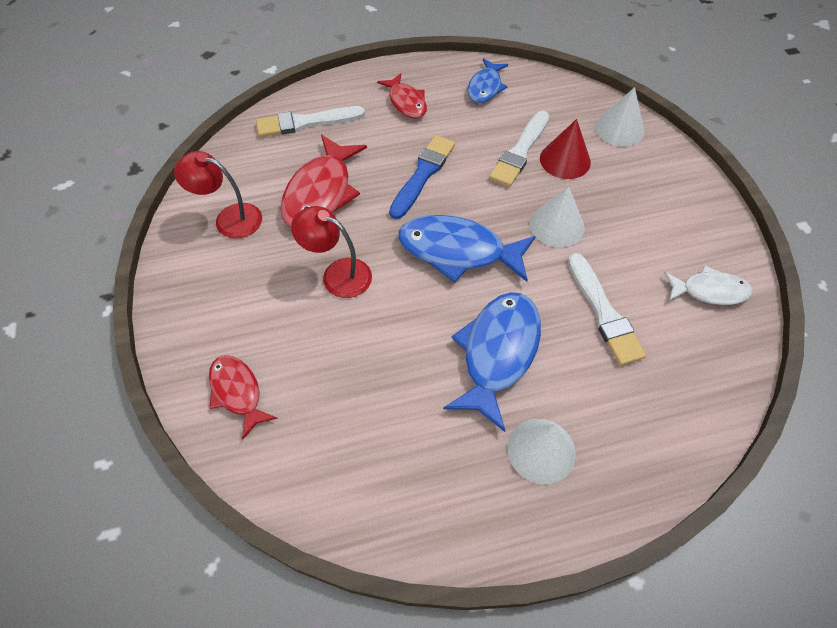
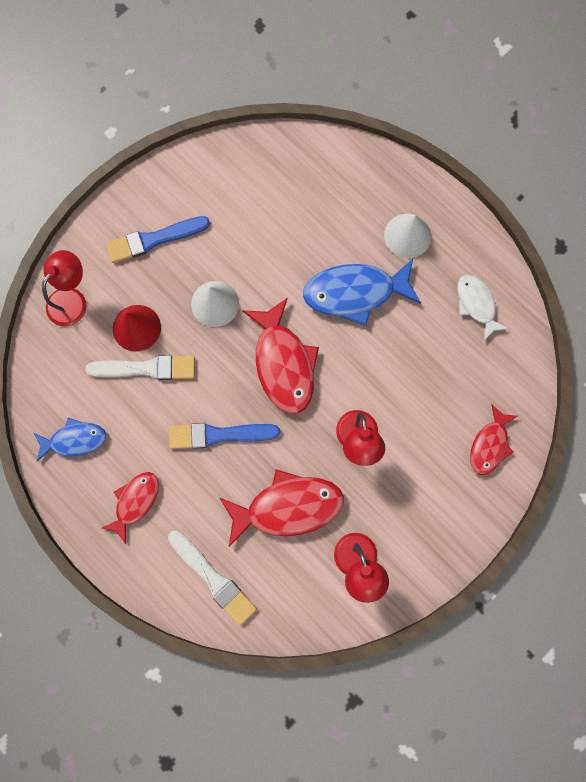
camera: 120 degrees left, 20 degrees up
blue fish [398,215,536,282] -> red fish [242,298,319,414]
white brush [568,253,646,365] -> none
white cone [595,87,644,147] -> red lamp [42,250,87,326]
white fish [664,266,753,305] -> white fish moved to [457,274,509,341]
none -> blue brush [106,216,210,263]

